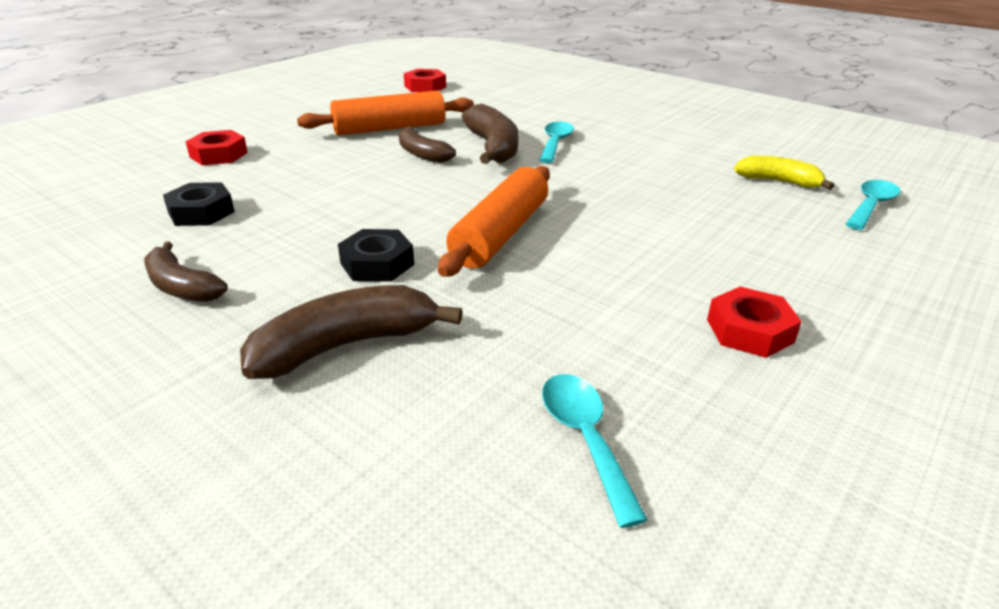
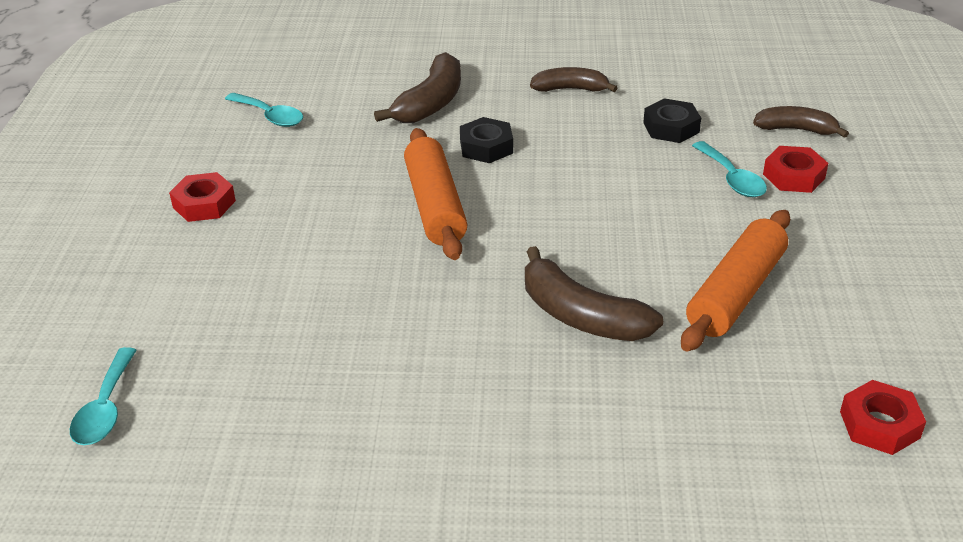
camera: 145 degrees right, 5 degrees up
brown banana [399,126,456,163] -> brown banana moved to [753,106,849,138]
turquoise spoon [540,122,574,163] -> turquoise spoon moved to [692,141,767,197]
yellow banana [734,156,834,190] -> none

